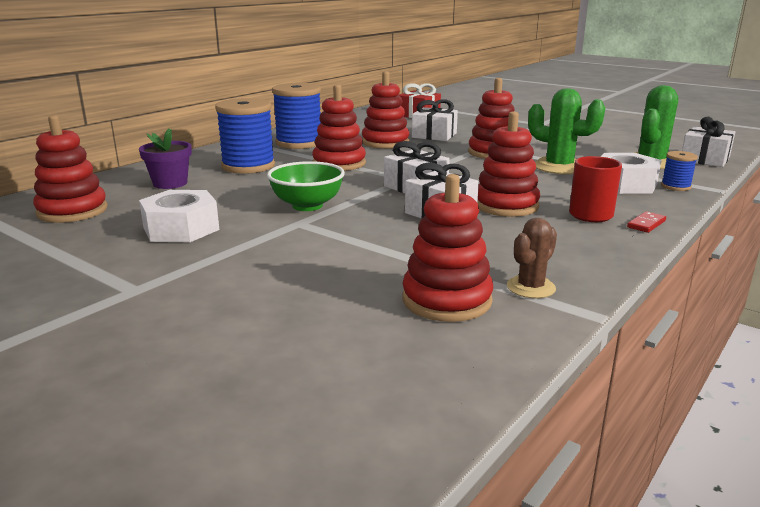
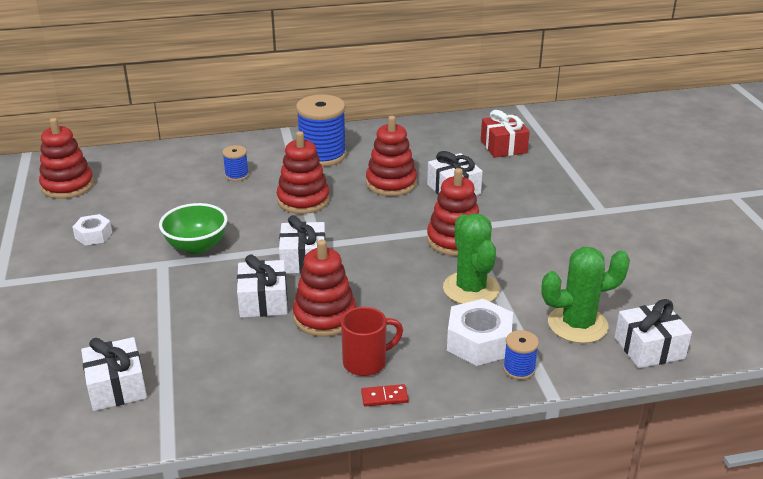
camera: 40 degrees right, 10 degrees up
purple flower pot [139,129,192,189] -> none
white nut [139,190,219,242] -> white nut [72,214,112,246], size x0.60
blue spool [215,98,275,174] -> blue spool [222,145,249,181], size x0.48
red stacking toy [402,174,493,322] -> white gift [81,337,147,411]
brown cactus [507,218,557,298] -> none

